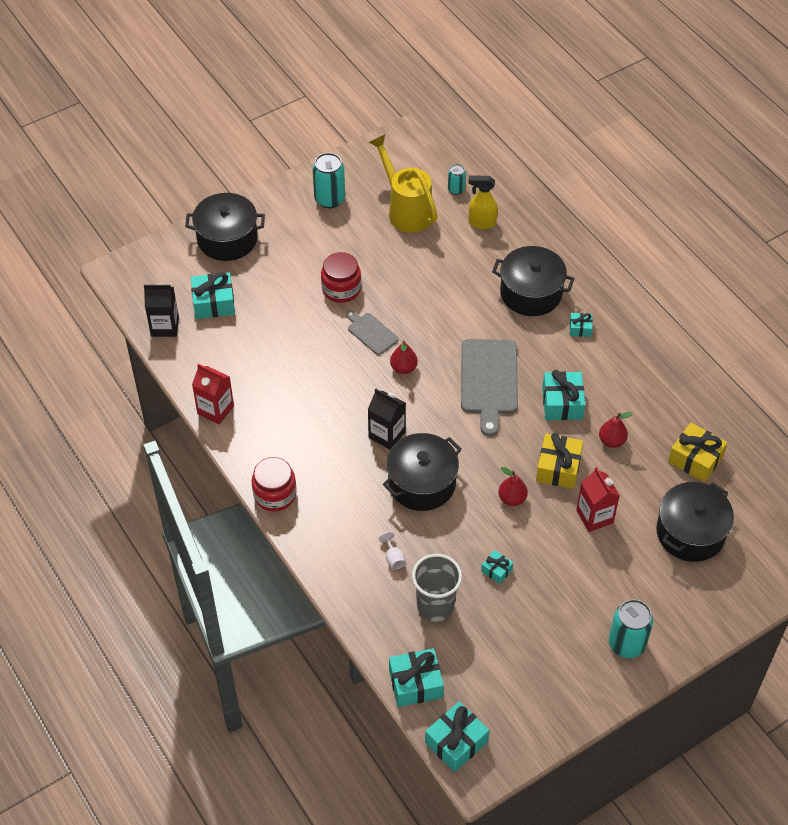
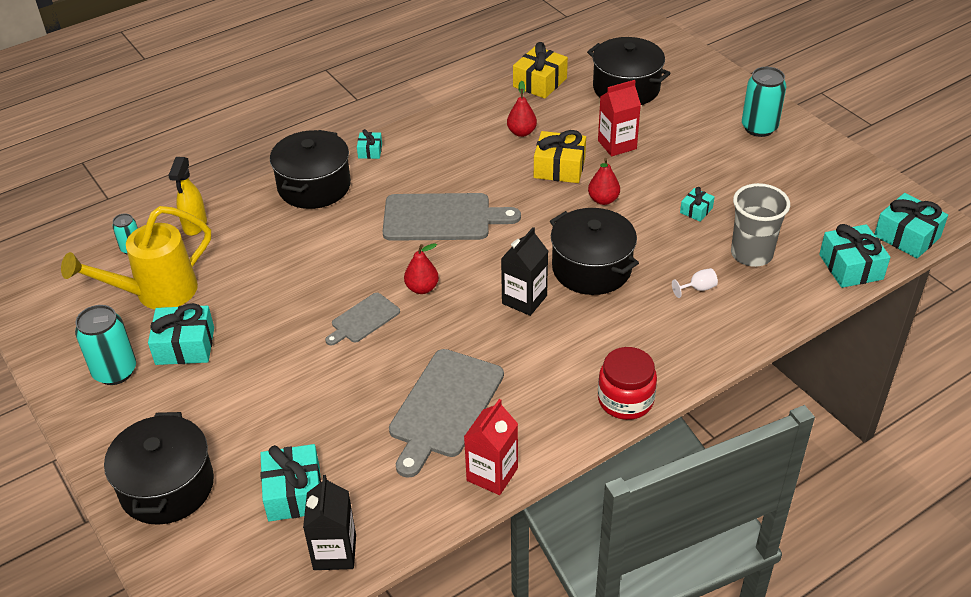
camera: 90 degrees left, 10 degrees down
red jar [321,252,361,303] -> none
turquoise gift [542,370,585,420] -> turquoise gift moved to [148,303,214,365]
none -> grey cutting board [389,349,504,478]

